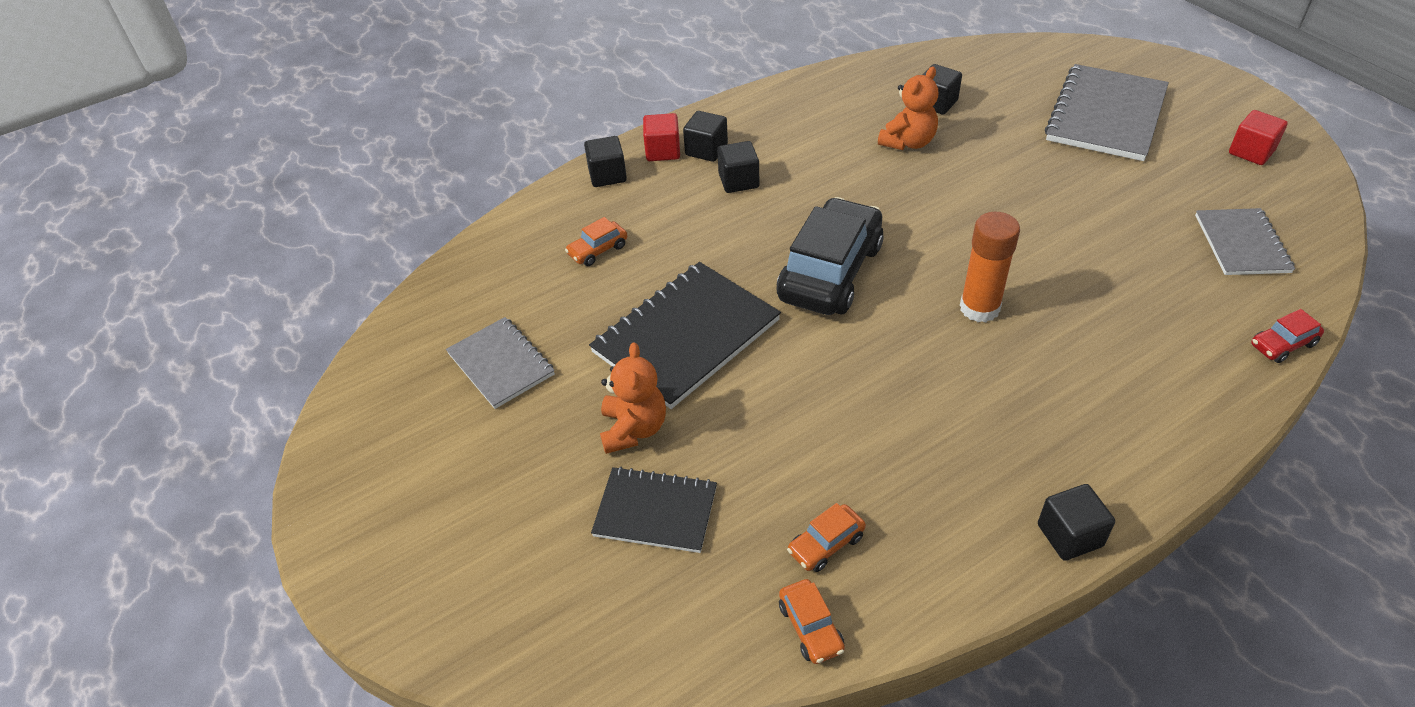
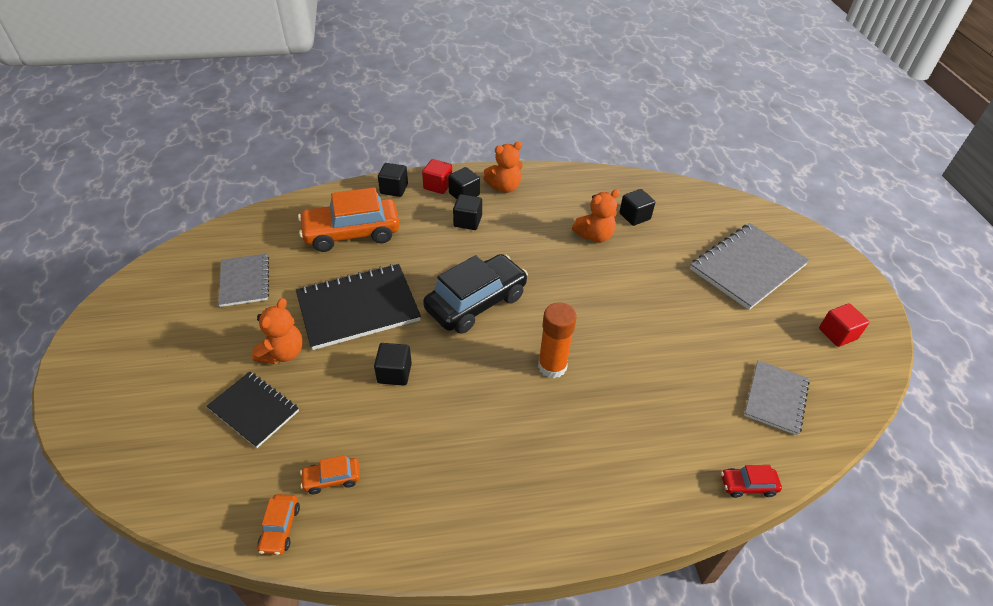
camera: 20 degrees right, 0 degrees up
orange car [565,217,627,266] -> orange car [298,187,400,252], size x2.31
black cube [1038,484,1115,561] -> black cube moved to [374,343,412,386]
none -> orange teddy bear [483,142,523,193]

